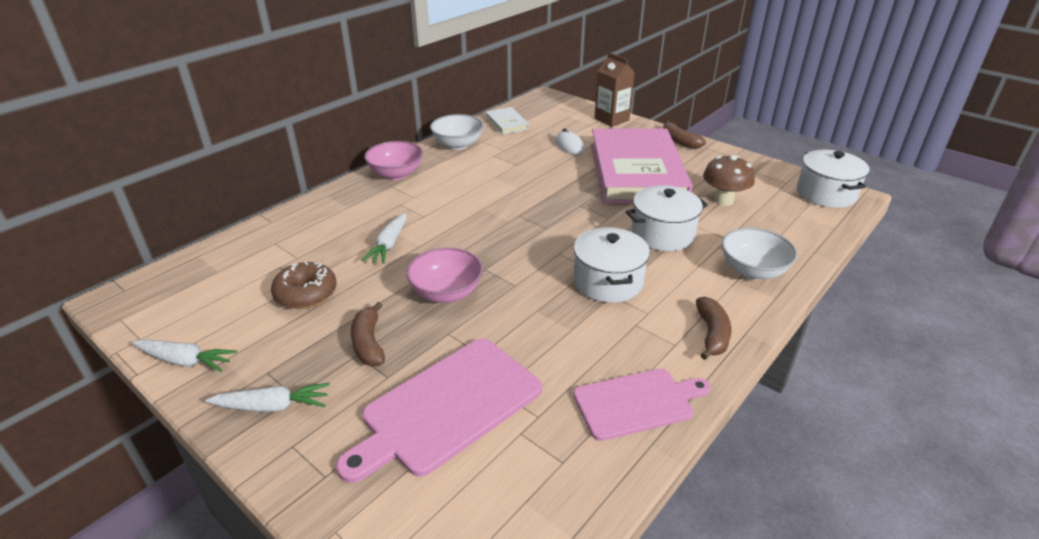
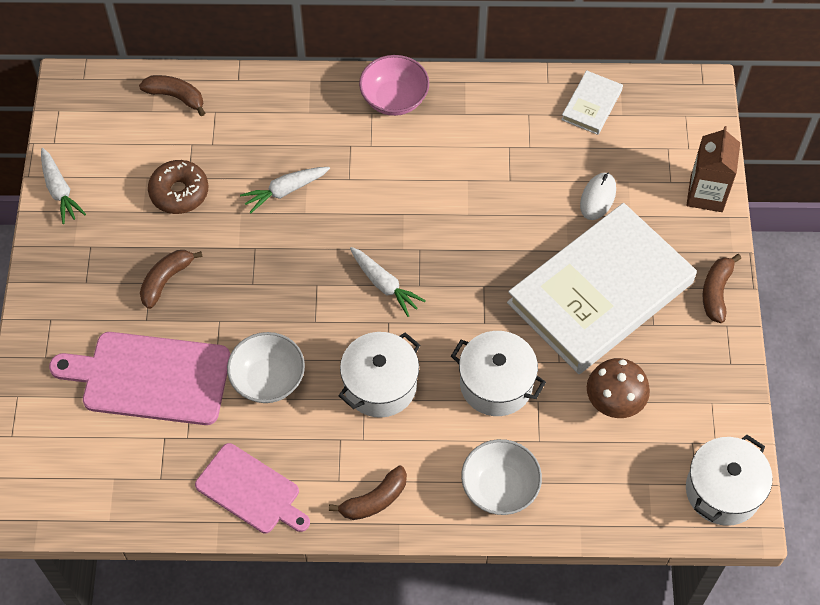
camera: 50 degrees right, 25 degrees up
white carrot [206,383,330,412] -> white carrot moved to [350,247,426,317]
pink bowl [406,248,483,303] -> none
white bowl [430,114,484,150] -> white bowl moved to [227,332,305,403]
pink book [591,128,693,203] -> white book [507,203,697,374]
none -> brown banana [139,75,205,116]

